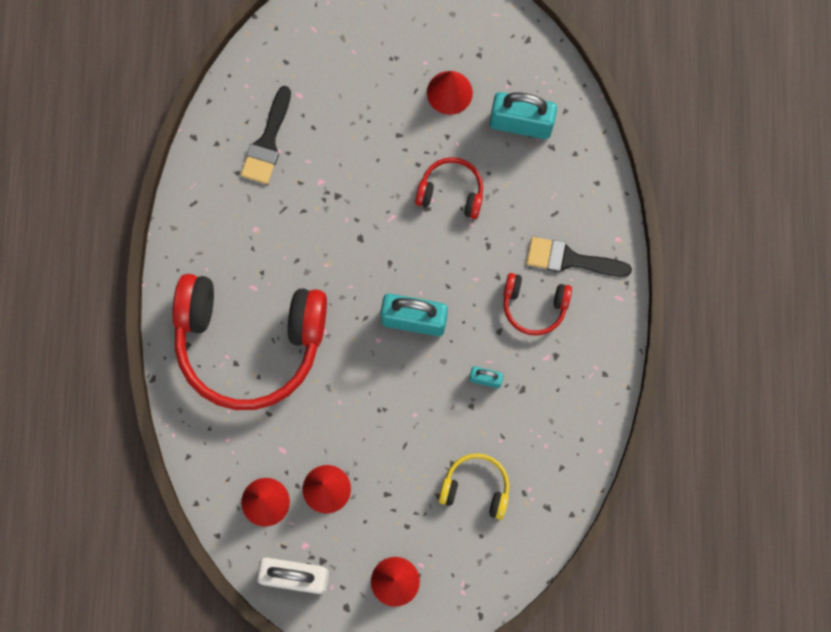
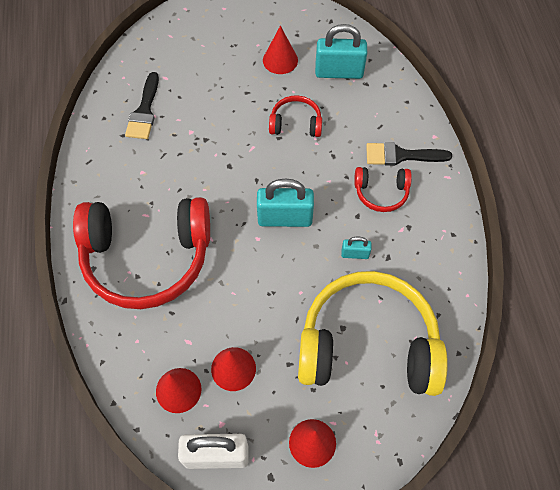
camera: 10 degrees left, 15 degrees down
yellow headphones [439,453,509,520] -> yellow headphones [298,271,448,396], size x2.22

